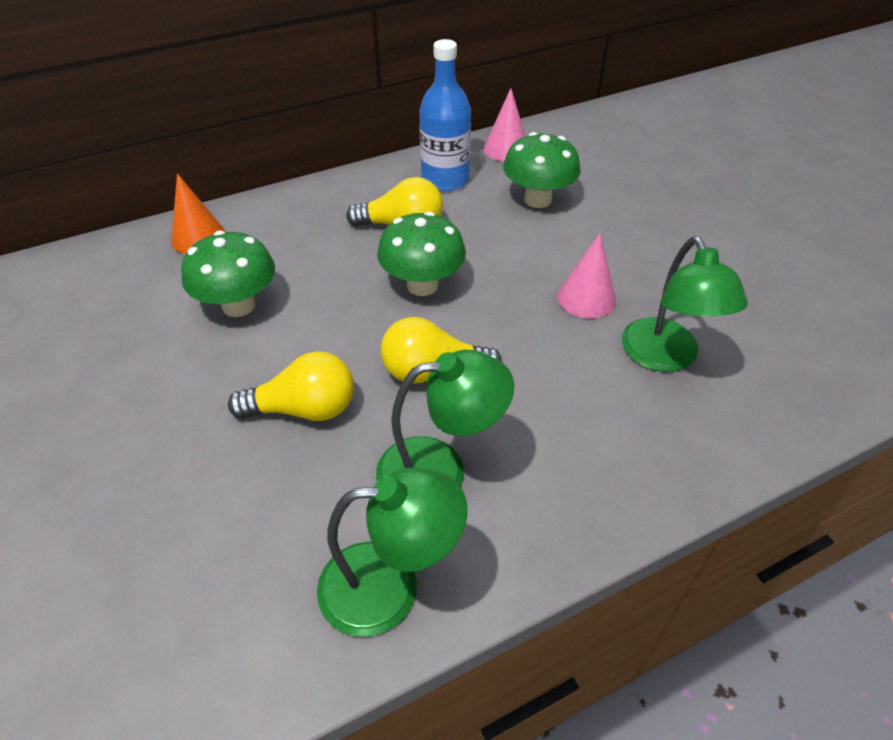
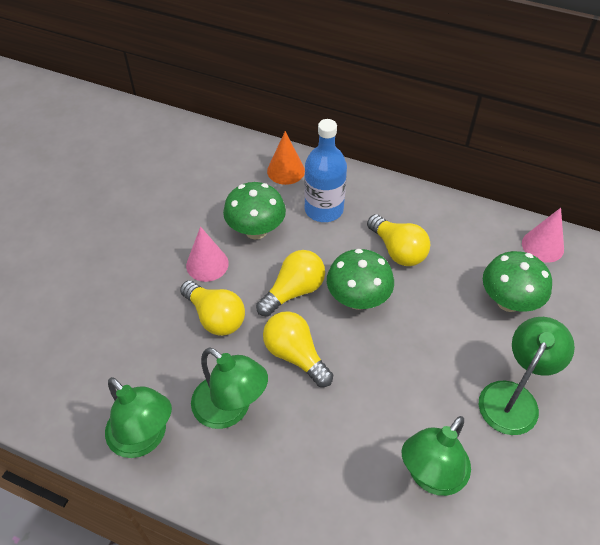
camera: 50 degrees right, 5 degrees up
blue bottle [419,39,471,191] -> blue bottle moved to [304,119,347,222]
pink cone [557,233,616,319] -> pink cone moved to [186,226,229,282]
none -> yellow light bulb [256,250,325,317]
none -> green lamp [479,317,575,435]

